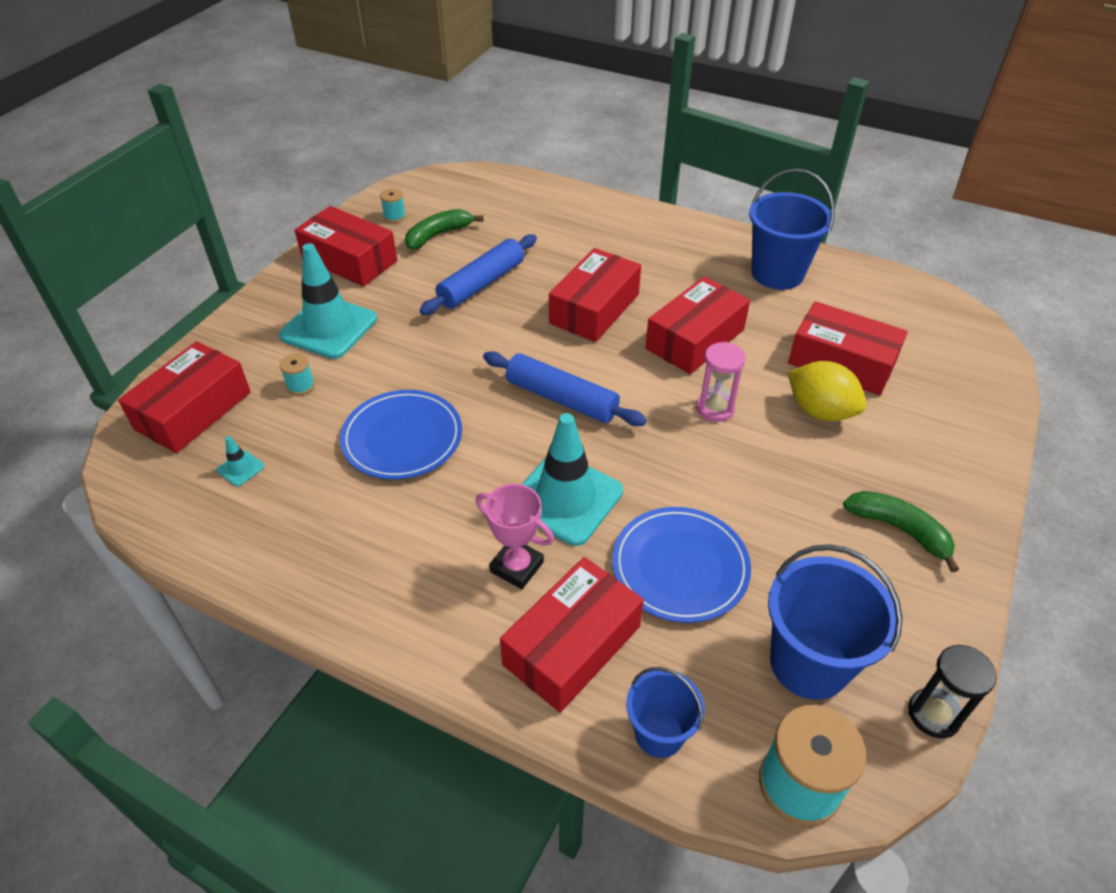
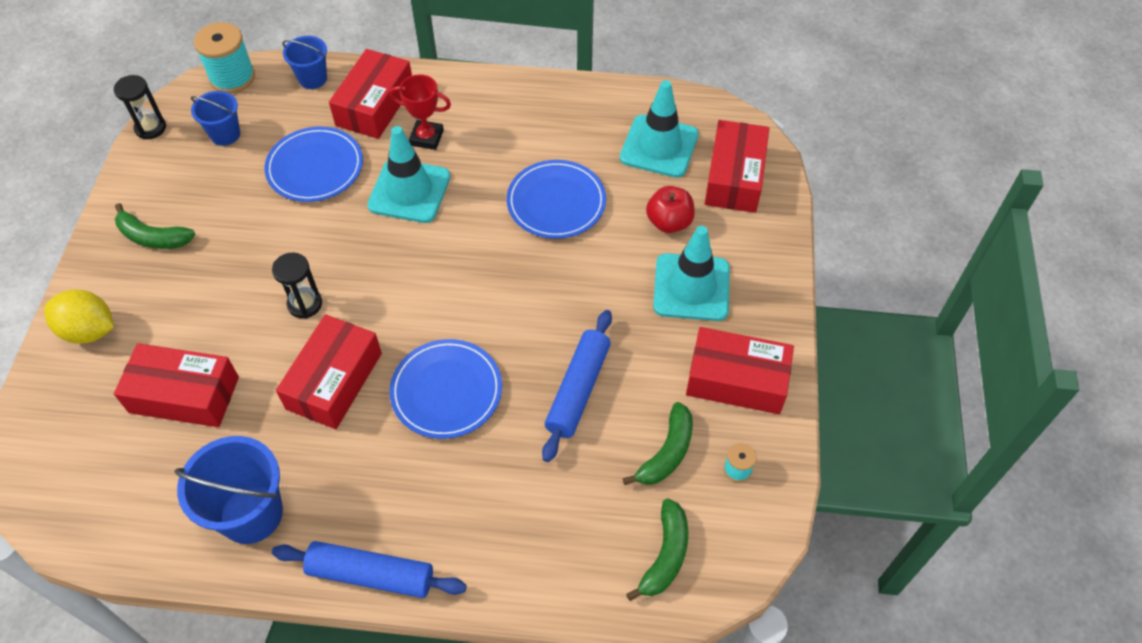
camera: 160 degrees right, 10 degrees up
turquoise traffic cone [217,436,264,486] -> turquoise traffic cone [620,80,699,178], size x2.47
turquoise spool [280,354,315,395] -> red apple [646,186,695,233]
pink trophy [476,484,554,589] -> red trophy [390,74,451,150]
blue rolling pin [483,351,647,426] -> blue rolling pin moved to [272,541,467,598]
red box [549,248,641,342] -> blue plate [389,339,502,439]
pink hourglass [696,342,746,422] -> black hourglass [272,253,322,319]
blue bucket [768,544,903,700] -> blue bucket [191,91,240,146], size x0.59
yellow lemon [788,361,866,421] -> yellow lemon moved to [44,290,114,344]
none -> green banana [626,498,688,601]

